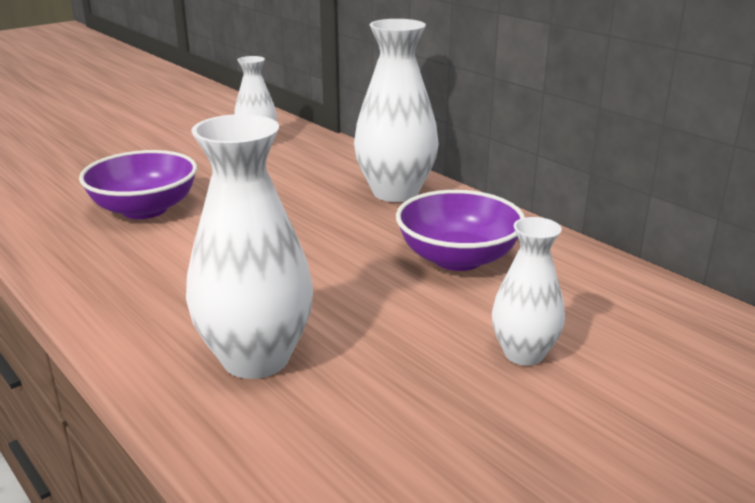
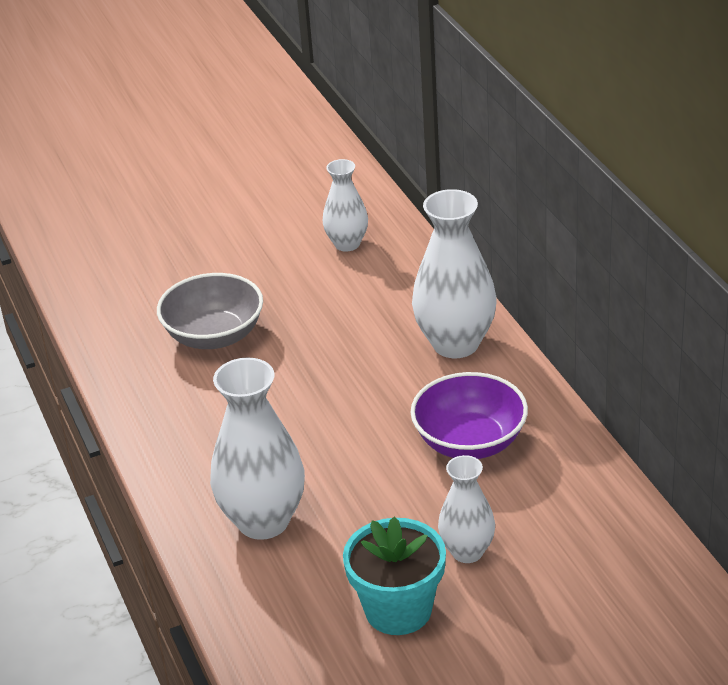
camera: 20 degrees right, 10 degrees up
purple bowl [79,150,197,219] -> grey bowl [157,273,263,349]
none -> turquoise flower pot [343,517,446,635]

